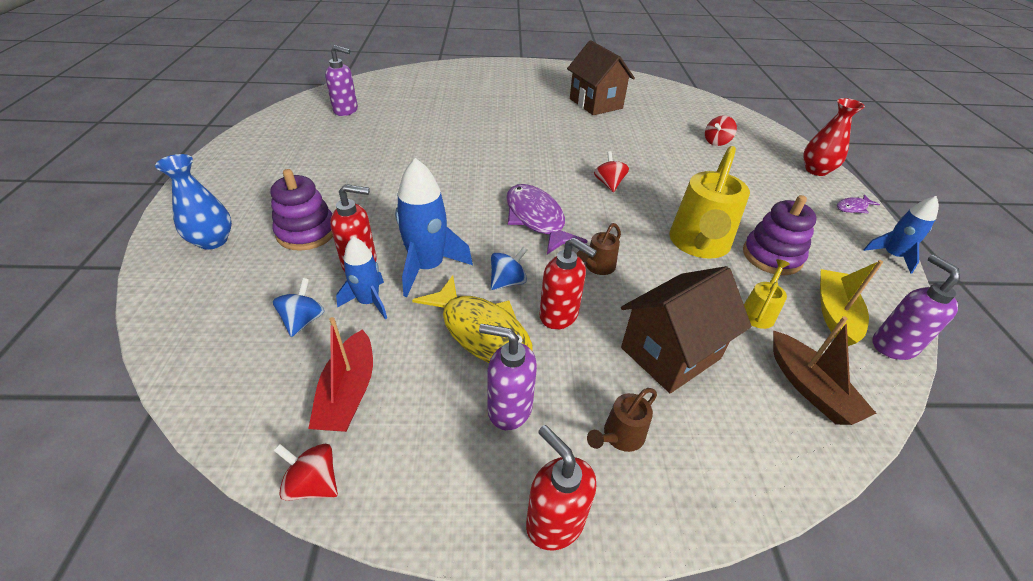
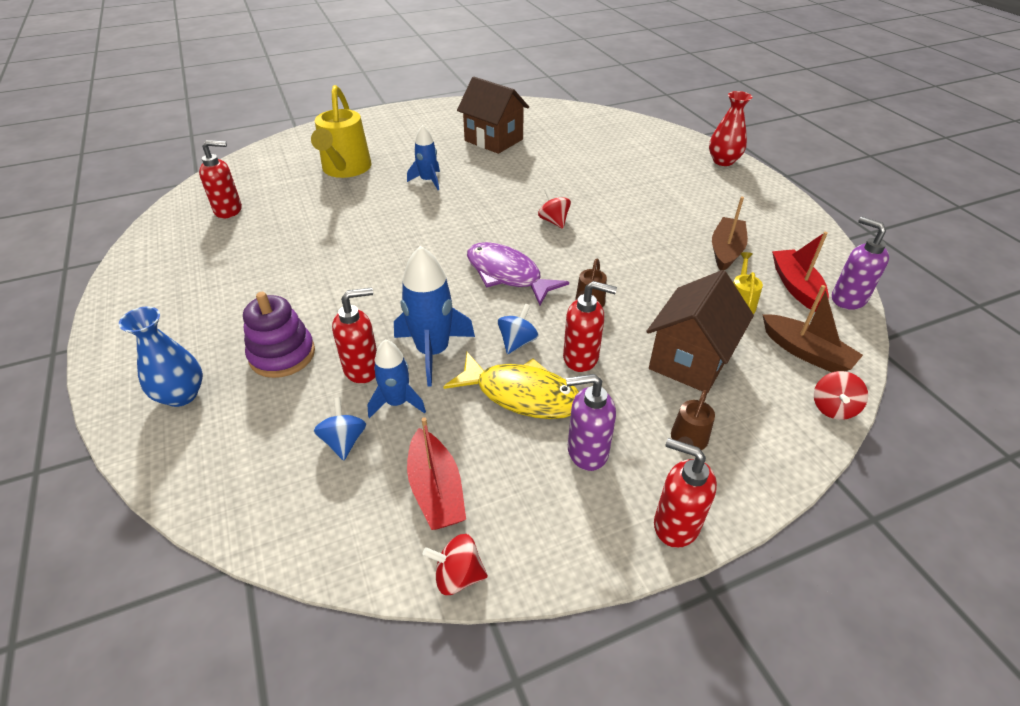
camera: 20 degrees left, 0 degrees up
purple soap dispenser [325,45,358,116] -> red soap dispenser [199,140,242,218]
yellow watering can [669,146,750,259] -> yellow watering can moved to [311,85,371,178]
red spinning top [705,116,737,146] -> red spinning top moved to [814,371,868,420]
purple stacking toy [743,195,817,275] -> brown boat [712,196,748,271]
yellow boat [820,260,883,346] -> red boat [772,232,829,312]
purple fish [837,194,880,213] -> none
blue rocket [863,196,939,274] -> blue rocket moved to [407,125,440,190]

